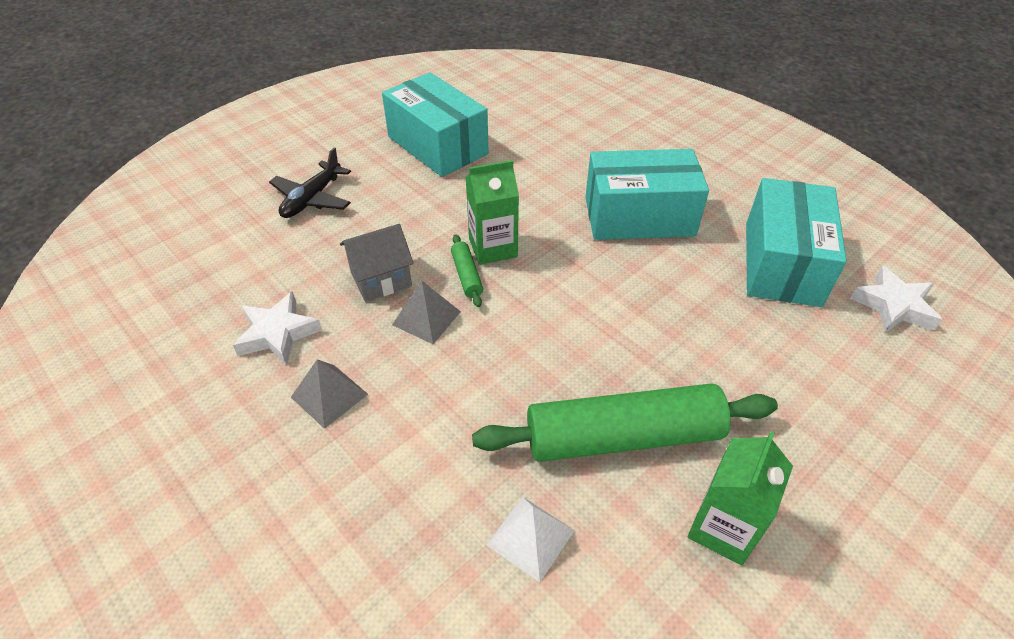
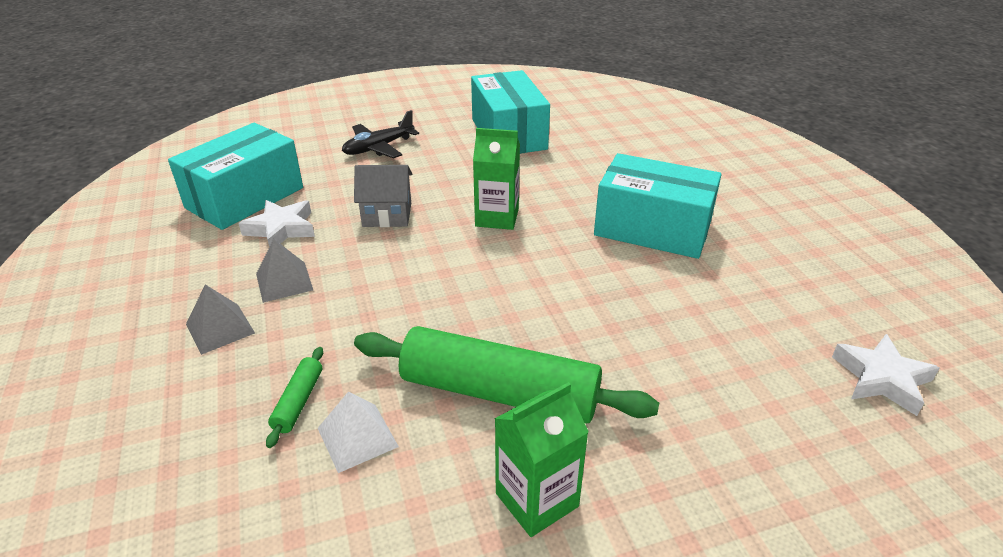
camera: 25 degrees right, 10 degrees down
grey pyramid [392,281,461,344] -> grey pyramid moved to [186,284,255,355]
green rolling pin [451,234,483,307] -> green rolling pin moved to [266,347,323,448]
turquoise box [746,178,847,307] -> turquoise box moved to [168,123,303,230]

